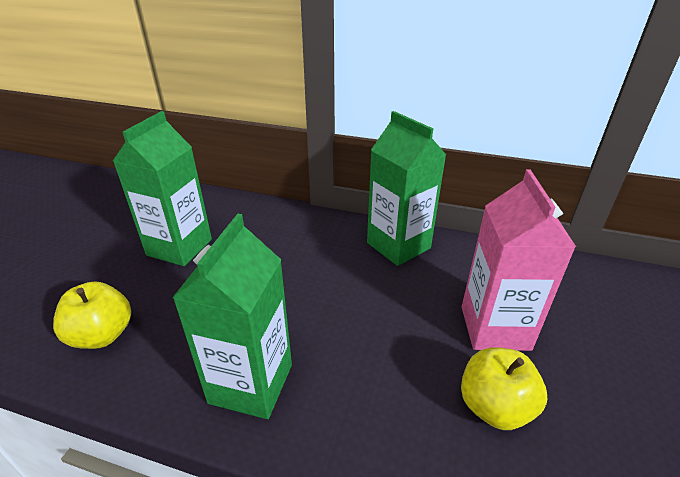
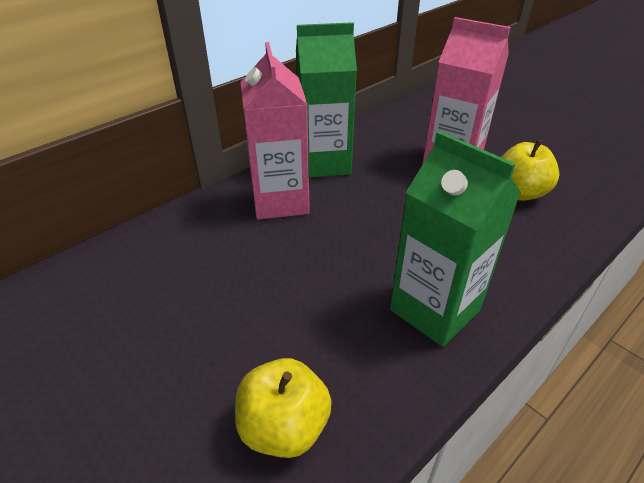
camera: 60 degrees left, 5 degrees up
green carton [113,111,212,266] -> none
none -> pink carton [241,42,310,220]

